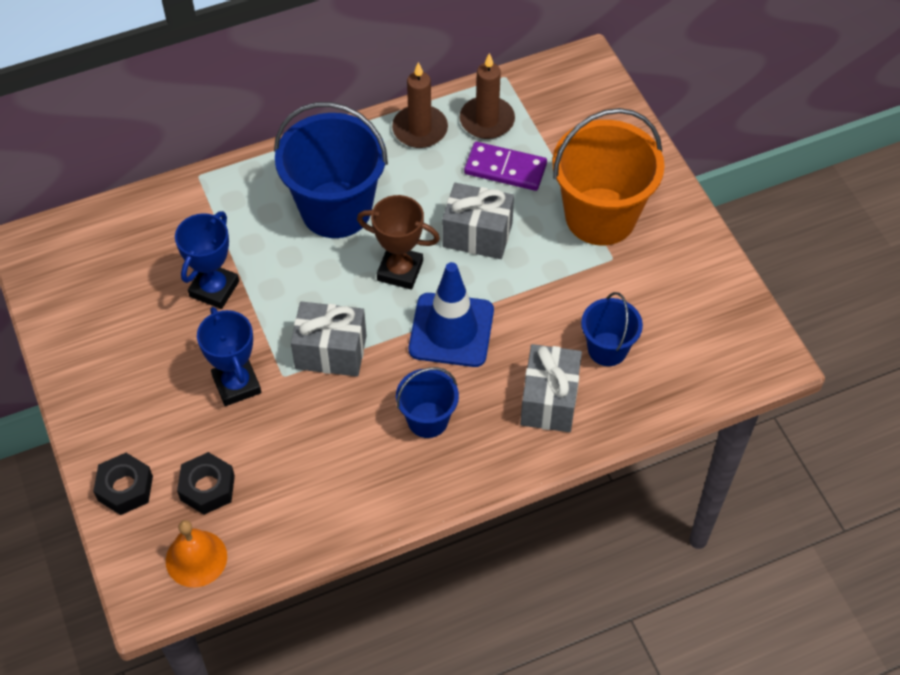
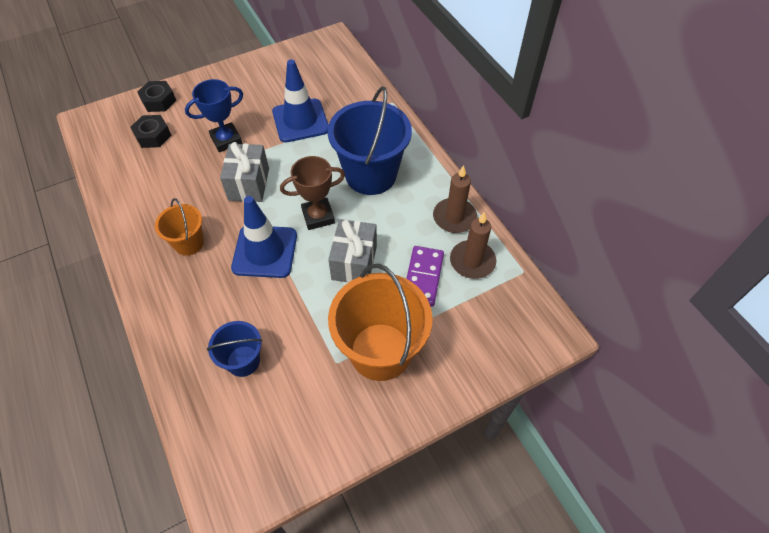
camera: 85 degrees right, 0 degrees up
orange bell [166,520,227,587] -> none
blue trophy [175,211,239,309] -> blue traffic cone [272,59,328,142]
brown trophy [357,195,440,290] -> brown trophy turned 60 degrees clockwise [280,156,345,230]
blue bucket [396,367,459,438] -> orange bucket [155,198,204,256]
grey gift [520,344,582,432] -> none

